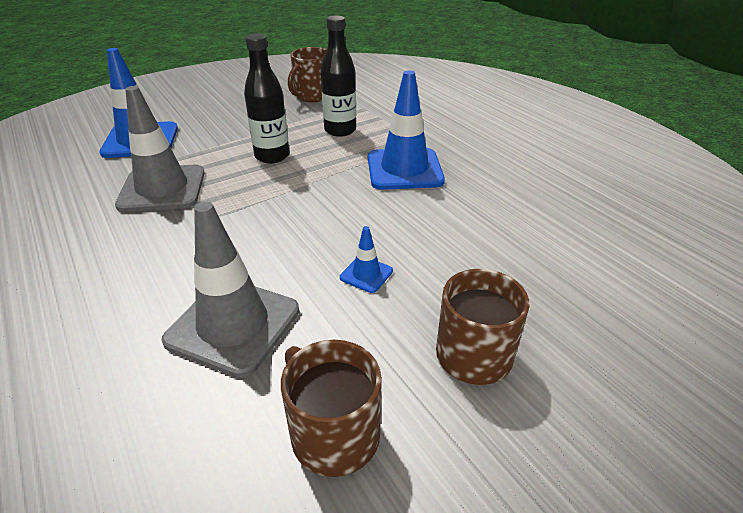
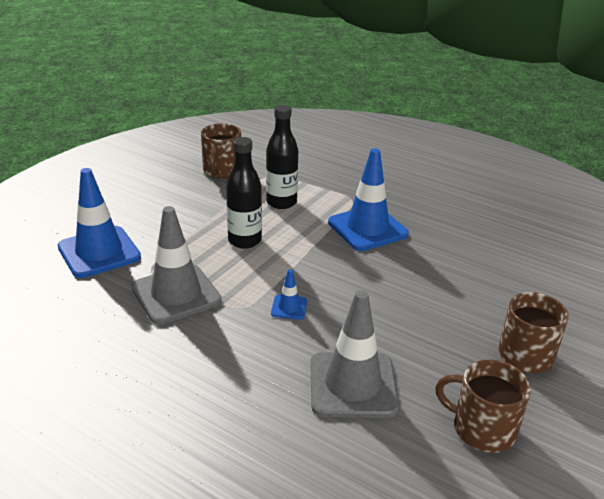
camera: 25 degrees left, 5 degrees down
blue traffic cone [340,226,393,293] -> blue traffic cone moved to [271,269,307,320]

